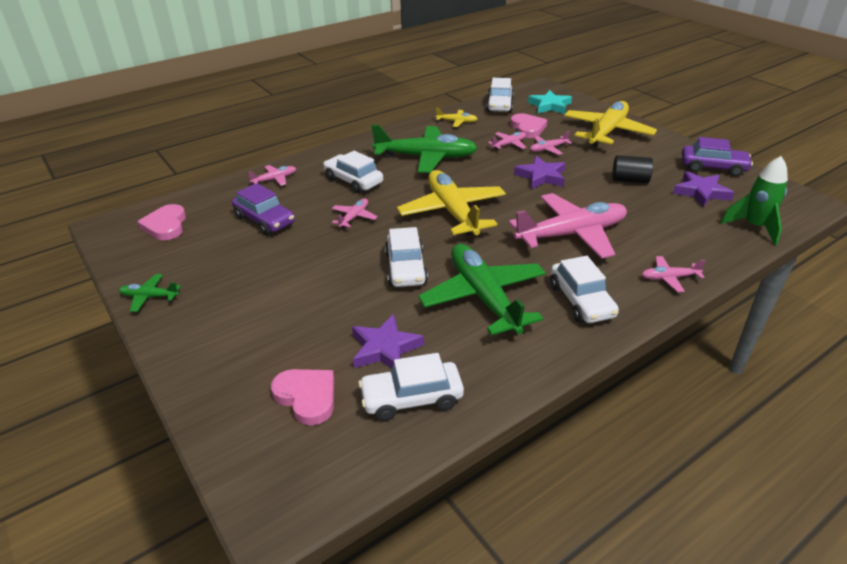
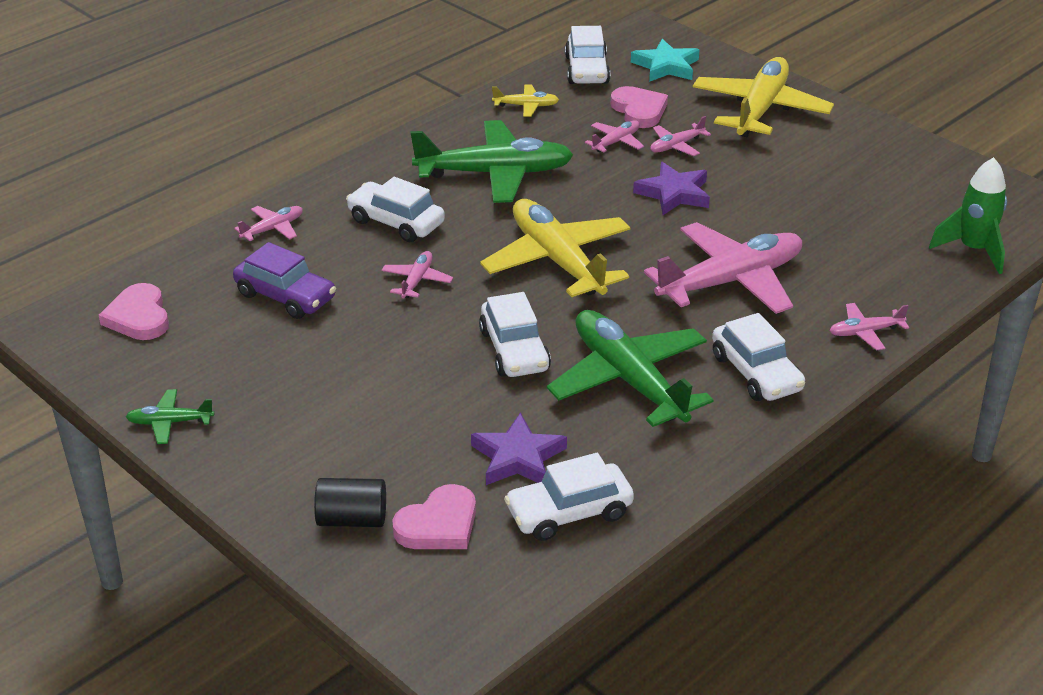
camera: 10 degrees left, 0 degrees up
pink heart [271,369,334,425] -> pink heart turned 105 degrees clockwise [392,484,476,549]
black cylinder [612,155,653,183] -> black cylinder moved to [314,478,386,527]
purple star [673,171,734,207] -> none
purple car [682,137,753,177] -> none

